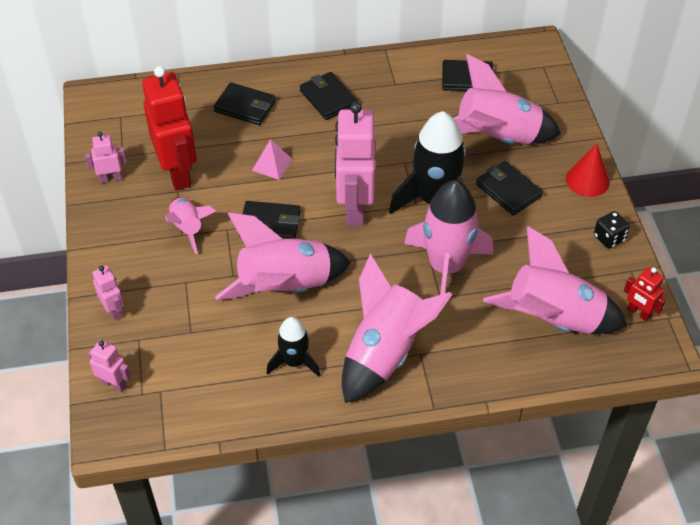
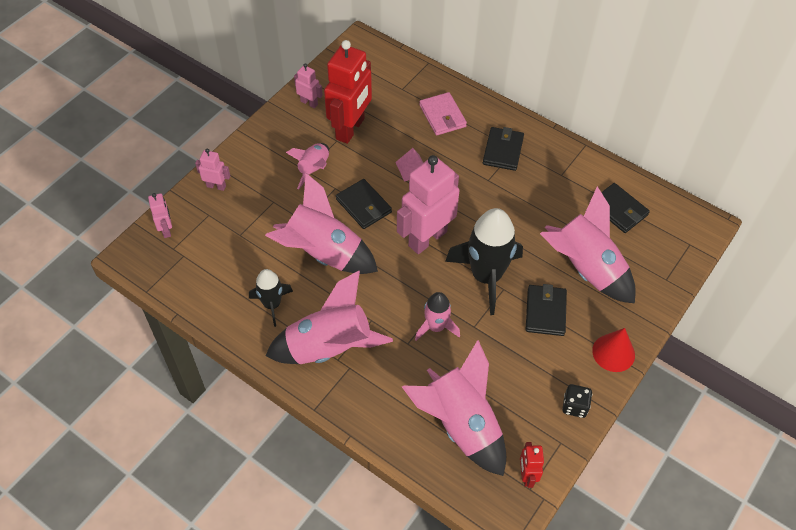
camera: 45 degrees right, 5 degrees up
pink robot [92,266,124,321] -> pink robot turned 90 degrees counterclockwise [195,149,230,191]
black wallet [213,82,276,125] -> pink wallet [419,92,467,135]
pink rocket [404,180,493,295] -> pink rocket [415,292,460,341], size x0.55

